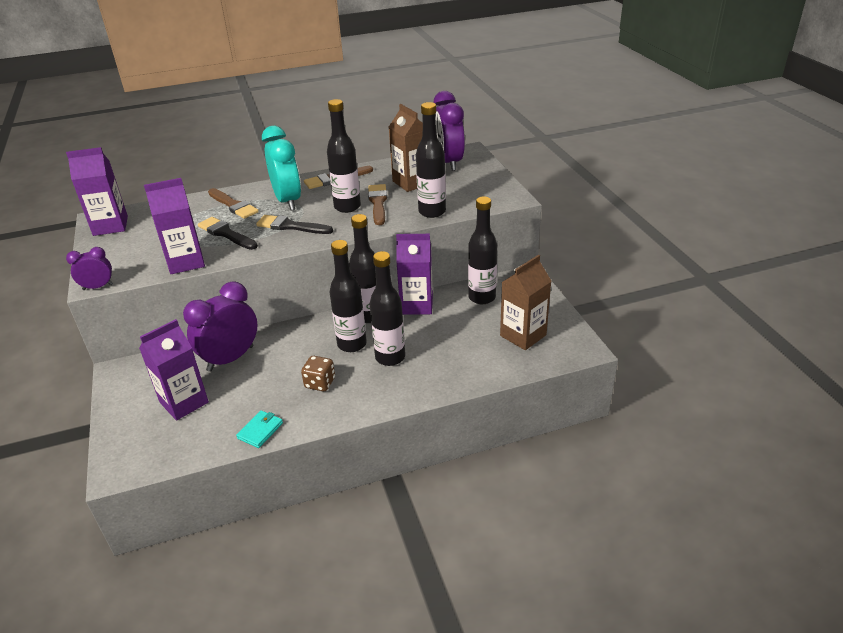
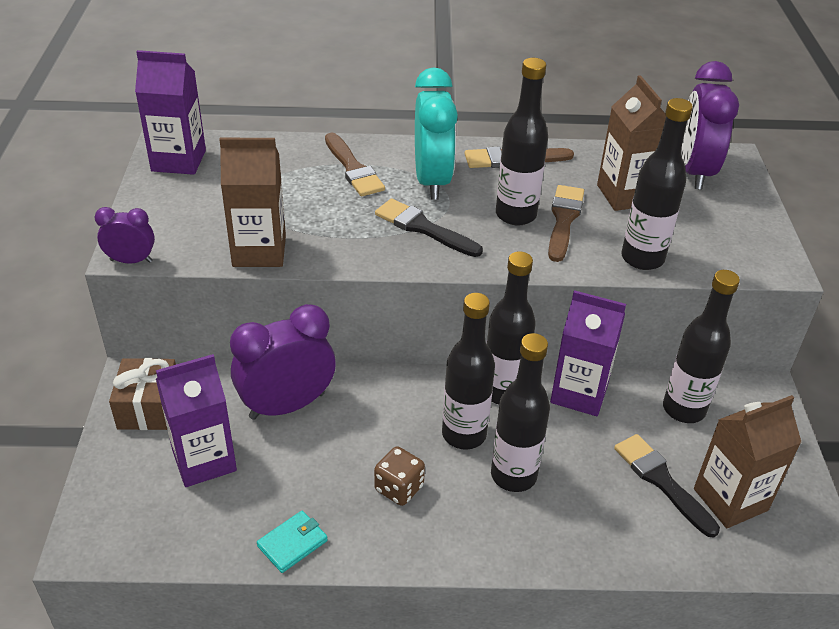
camera: 15 degrees right, 5 degrees up
purple carton [144,178,205,274] -> brown carton [219,138,286,267]
black brush [198,217,258,250] -> black brush moved to [614,434,720,538]
none -> brown gift [109,358,176,430]

